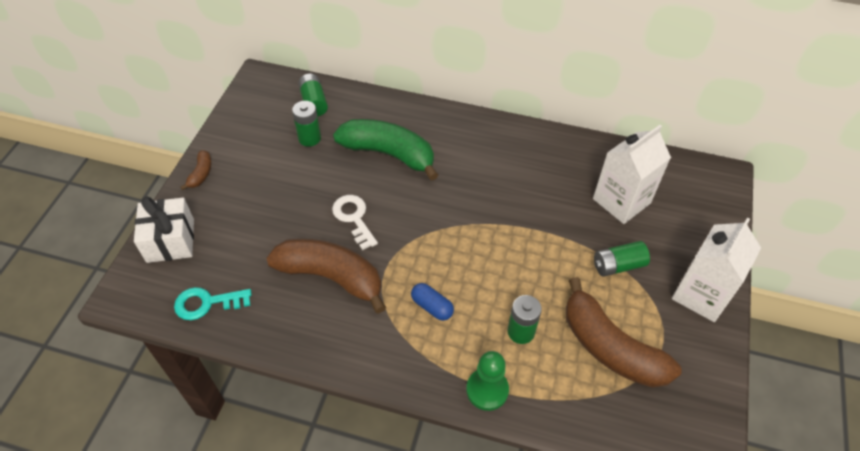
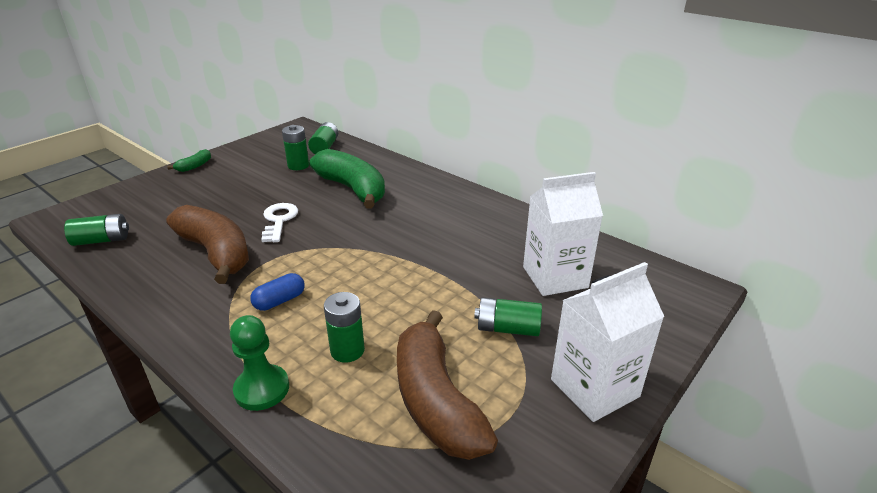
camera: 25 degrees right, 20 degrees down
white gift [134,196,194,263] -> none
turquoise key [174,287,252,320] -> green battery [64,214,129,246]
brown banana [180,150,211,190] -> green banana [167,149,211,172]
blue capsule [411,283,454,321] -> blue capsule turned 75 degrees clockwise [250,273,305,311]

